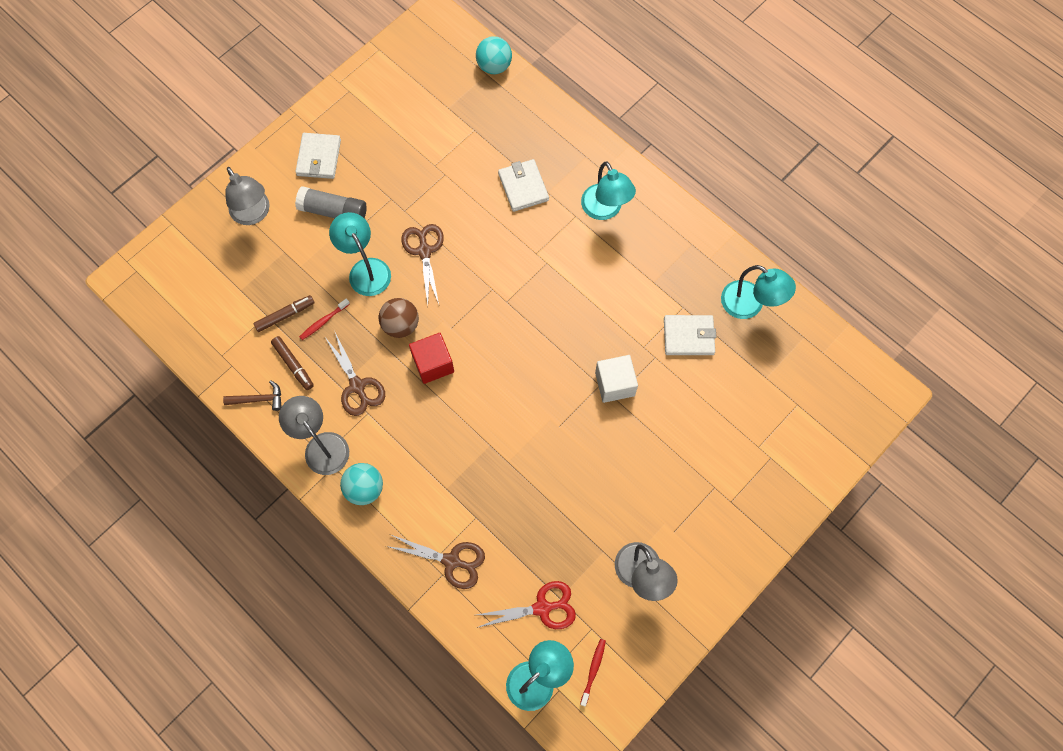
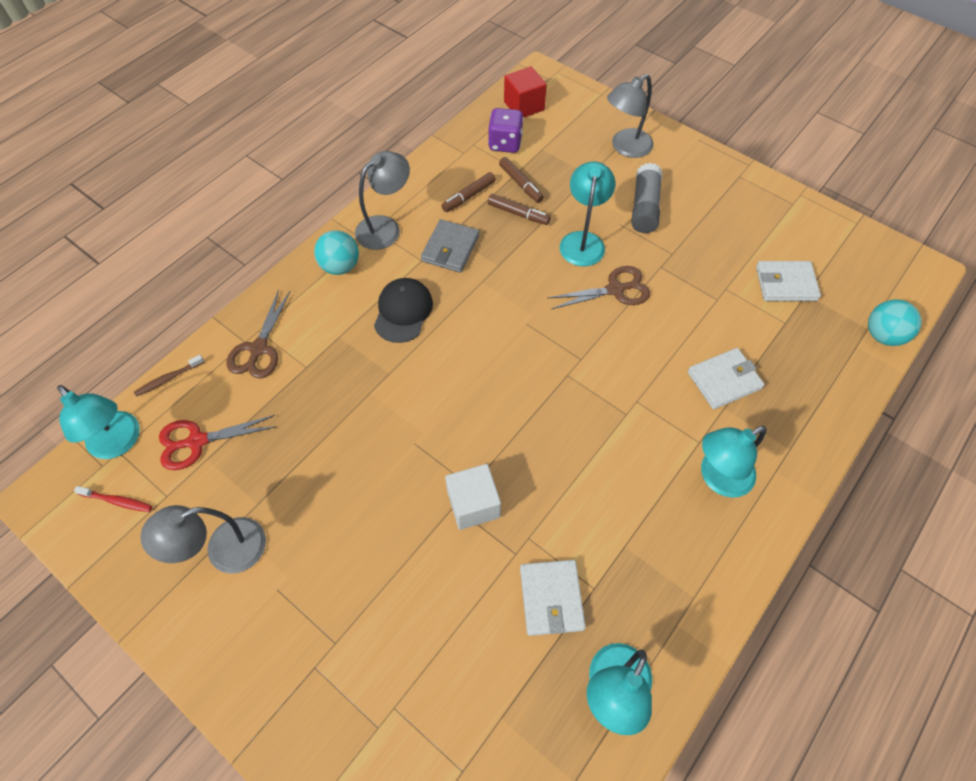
camera: 85 degrees right, 10 degrees down
brown hammer [223,380,282,411] -> none
white wallet [295,133,341,179] -> white wallet moved to [756,261,821,301]
red toothbrush [299,298,350,340] -> brown marker [488,194,551,225]
brown scissors [324,330,385,416] -> grey wallet [421,219,479,273]
turquoise lamp [329,212,391,296] -> turquoise lamp turned 45 degrees counterclockwise [560,162,615,266]
brown ball [379,298,419,338] -> none
red cube [409,333,454,384] -> red cube moved to [504,66,547,117]
red scissors [476,581,576,629] -> red scissors turned 90 degrees clockwise [159,415,275,470]
none -> brown toothbrush [134,355,205,397]
none -> black cap [374,278,433,343]
none -> purple dice [488,108,524,153]

